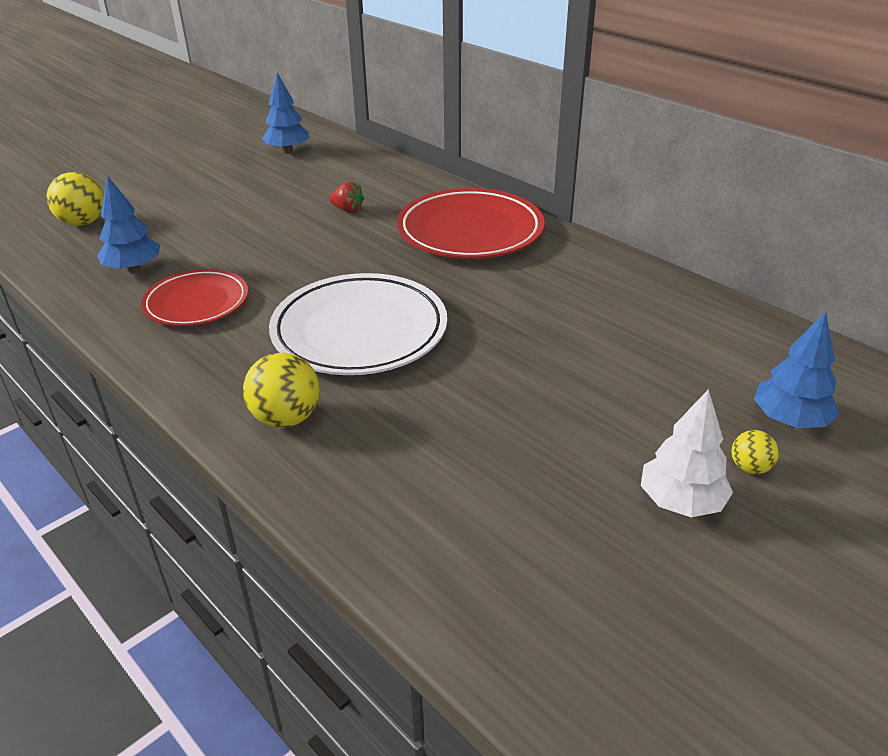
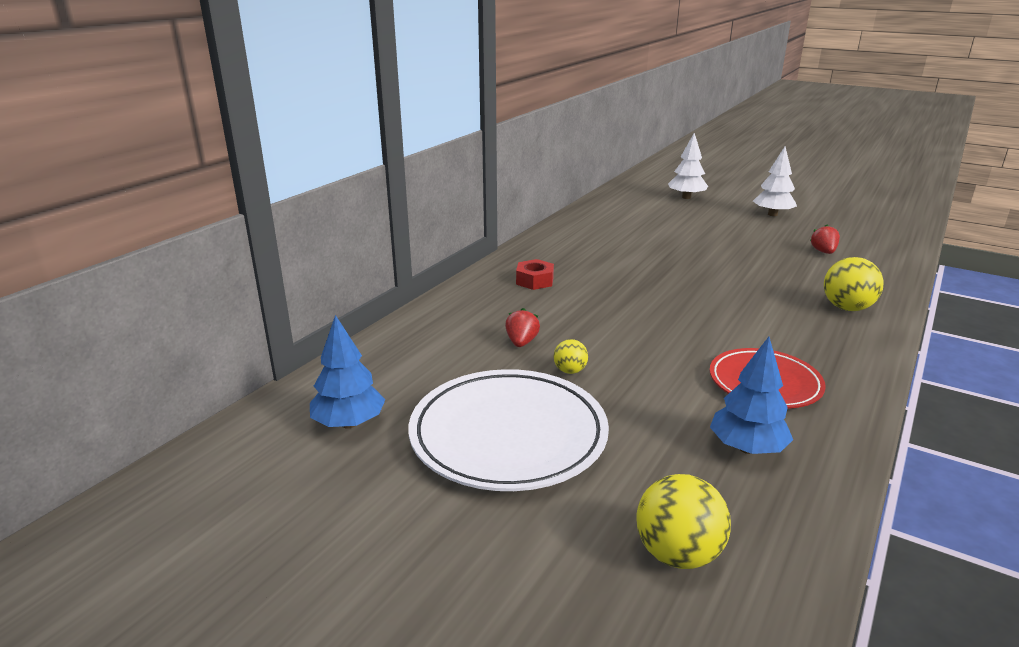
camera: 105 degrees left, 10 degrees down
white plate [269,273,447,375] -> white plate moved to [408,369,609,491]
red plate [397,188,545,259] -> red nut [516,259,554,290]
yellow ball [731,430,779,474] -> yellow ball moved to [554,339,588,374]
blue tree [754,312,839,428] -> white tree [668,133,708,199]
none -> red strawberry [810,224,840,254]

